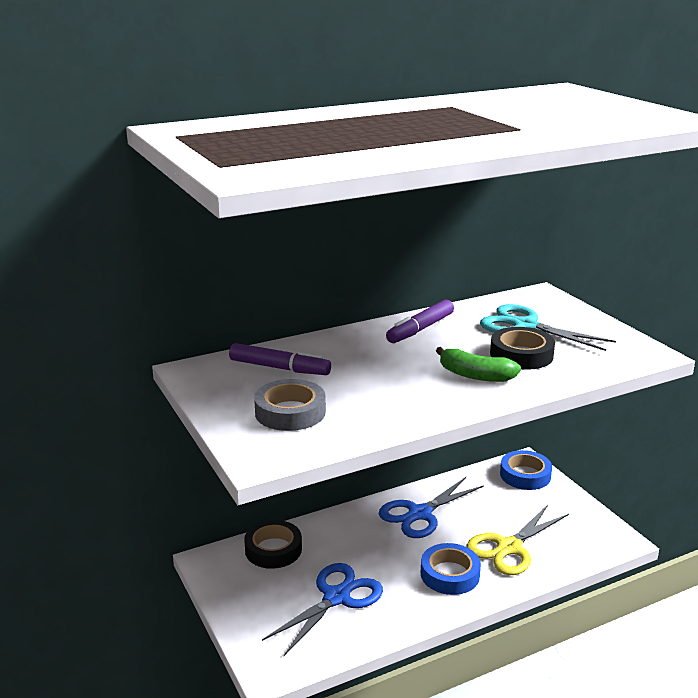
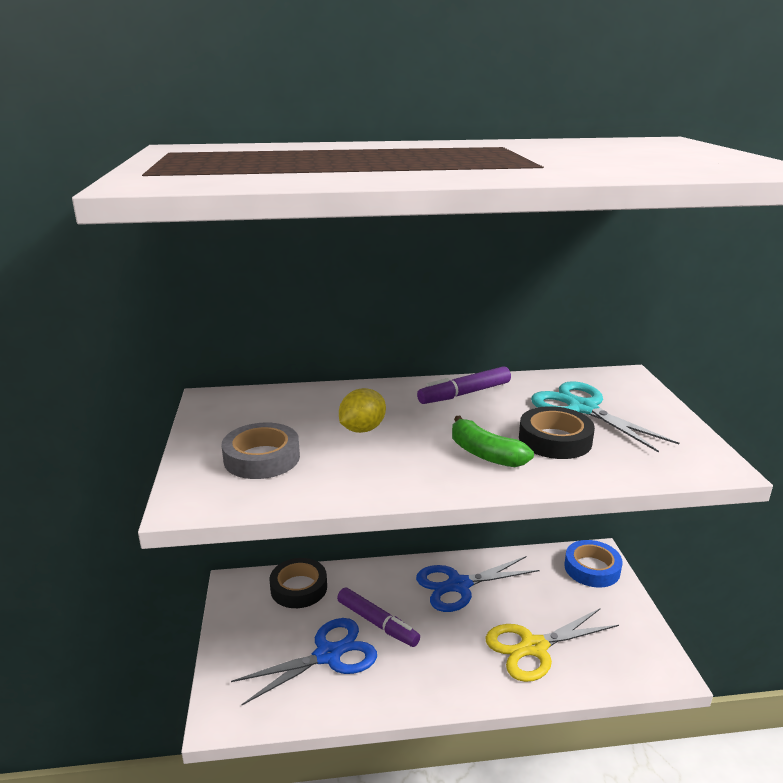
camera: 20 degrees right, 0 degrees up
purple marker [229,343,331,375] -> purple marker moved to [337,588,420,647]
blue tape [421,543,481,595] -> none
none -> yellow lemon [339,388,386,433]

